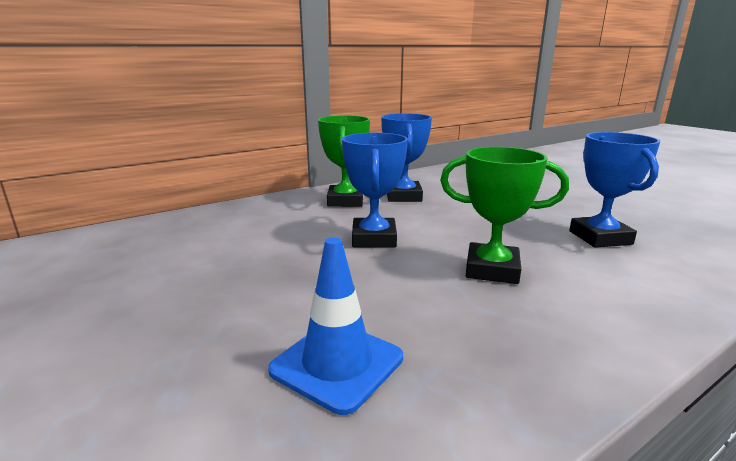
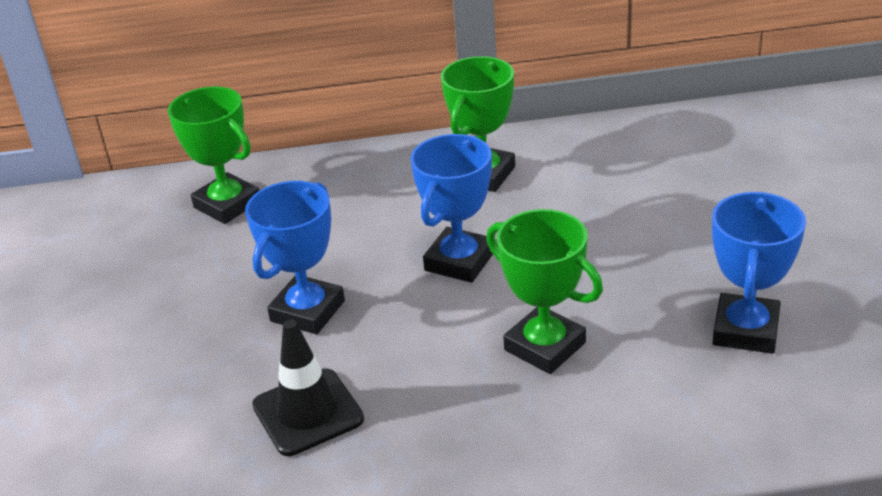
camera: 30 degrees right, 15 degrees up
blue traffic cone [268,237,403,415] -> black traffic cone [252,319,364,456]
blue trophy [381,113,432,202] -> blue trophy moved to [245,181,345,334]
none -> green trophy [168,87,259,224]

